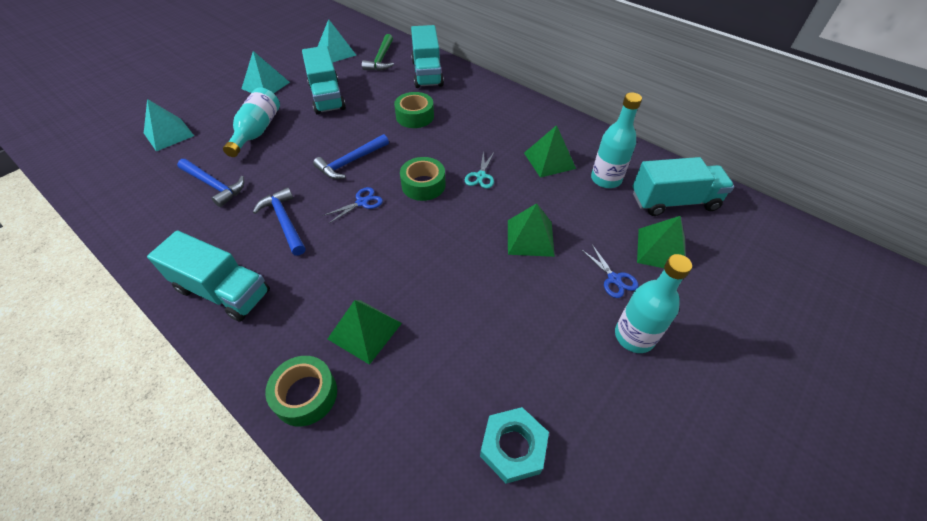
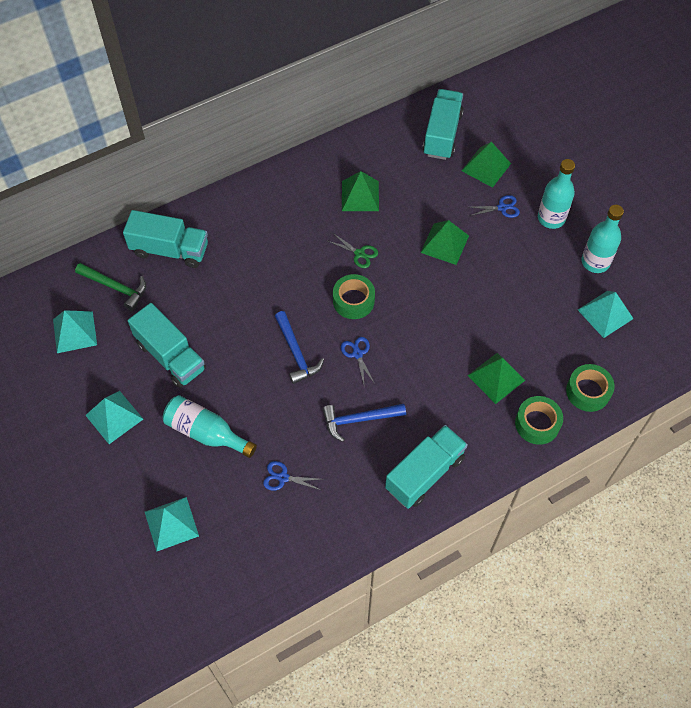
camera: 70 degrees left, 10 degrees up
blue hammer [177,159,244,207] -> blue scissors [263,461,323,491]
turquoise truck [302,46,346,115] -> turquoise truck turned 45 degrees clockwise [128,303,206,388]
green tape [394,92,434,128] -> green tape moved to [566,364,615,412]
turquoise scissors [465,151,494,189] -> green scissors [328,233,378,268]
turquoise nut [480,407,549,484] -> turquoise pyramid [578,291,634,338]
turquoise bottle [591,92,642,188] -> turquoise bottle moved to [582,205,624,273]

